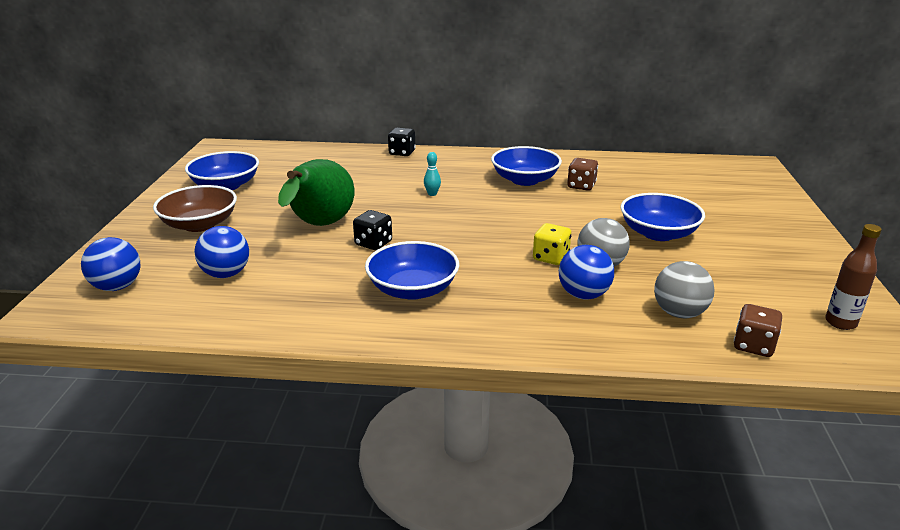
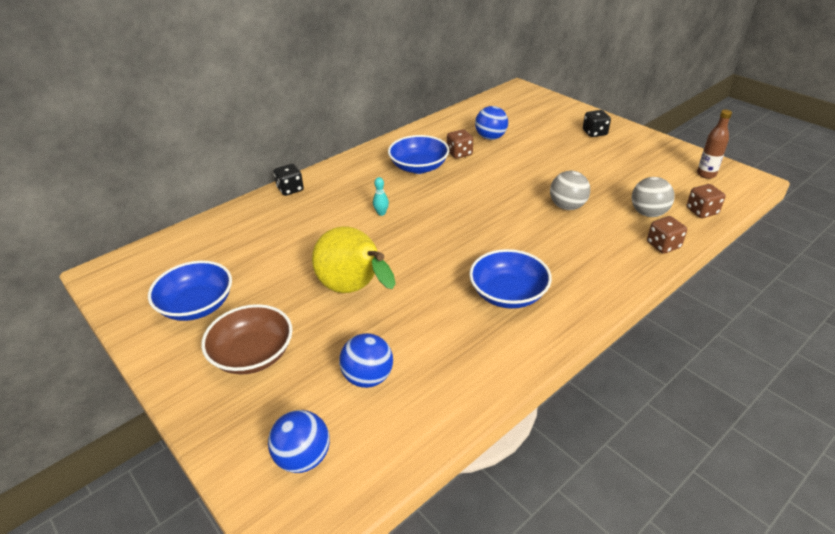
camera: 45 degrees left, 10 degrees up
green pear [278,159,354,226] -> yellow pear [312,226,396,293]
black dice [353,210,392,250] -> black dice moved to [583,110,611,137]
yellow dice [533,223,571,265] -> none
blue ball [559,245,614,300] -> blue ball moved to [475,106,508,140]
blue bowl [621,193,705,241] -> none
none -> brown dice [647,216,687,254]

